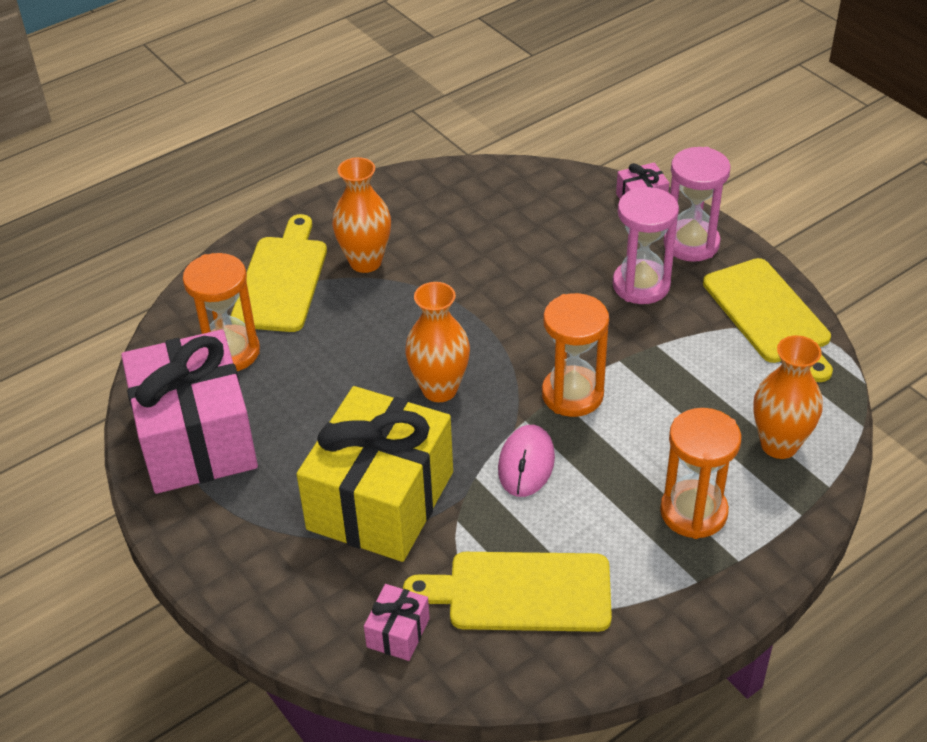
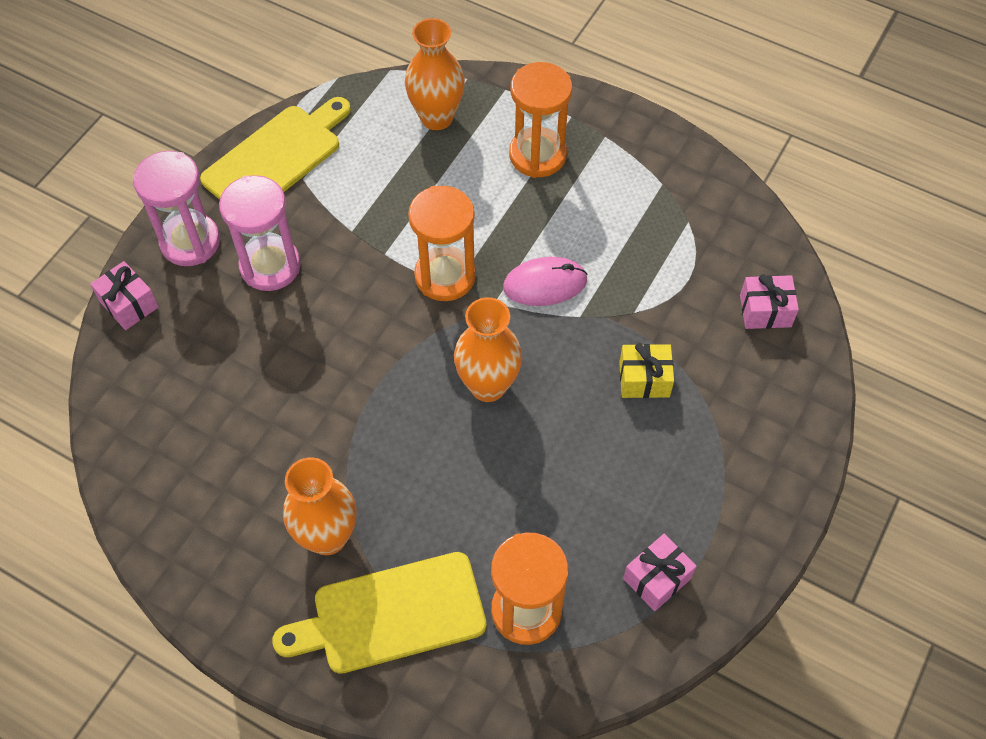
camera: 115 degrees left, 15 degrees up
pink gift [121,329,258,494] -> pink gift [623,534,697,611], size x0.40
yellow gift [297,386,453,562] -> yellow gift [619,343,674,398], size x0.40
yellow cutting board [403,552,612,632] -> none

